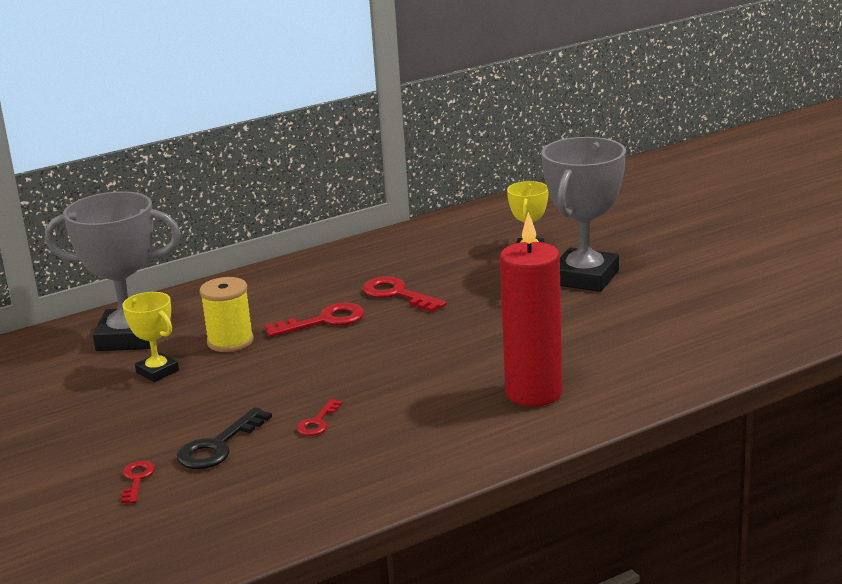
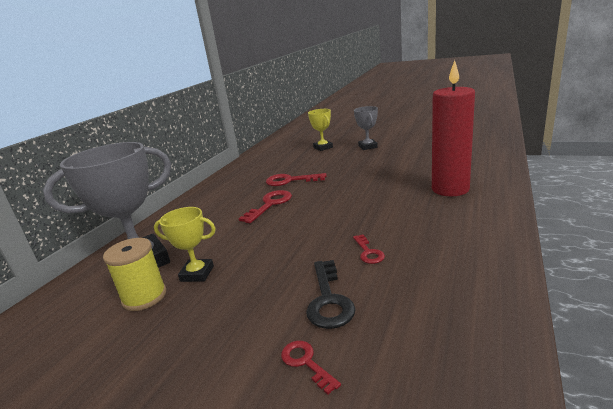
camera: 35 degrees left, 0 degrees up
yellow spool [200,277,254,352] -> yellow spool moved to [103,238,166,311]
grey trophy [541,137,626,292] -> grey trophy [354,106,378,150], size x0.53

